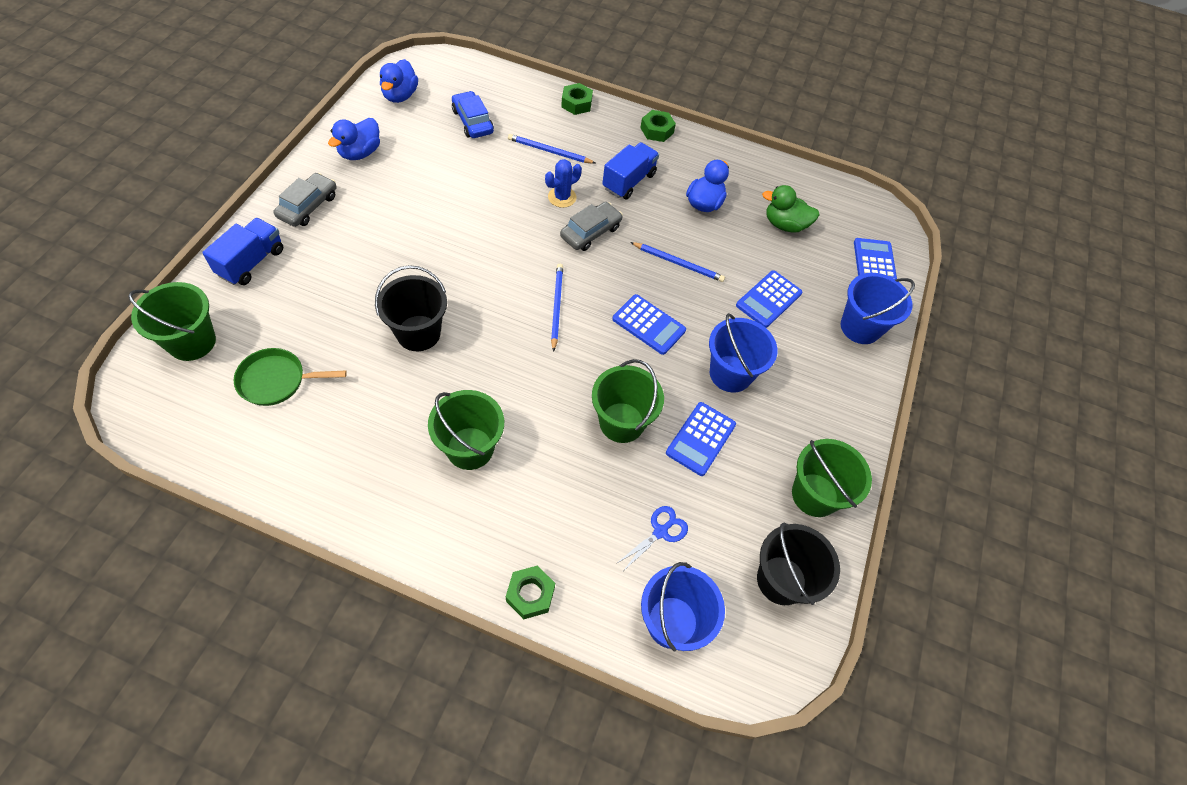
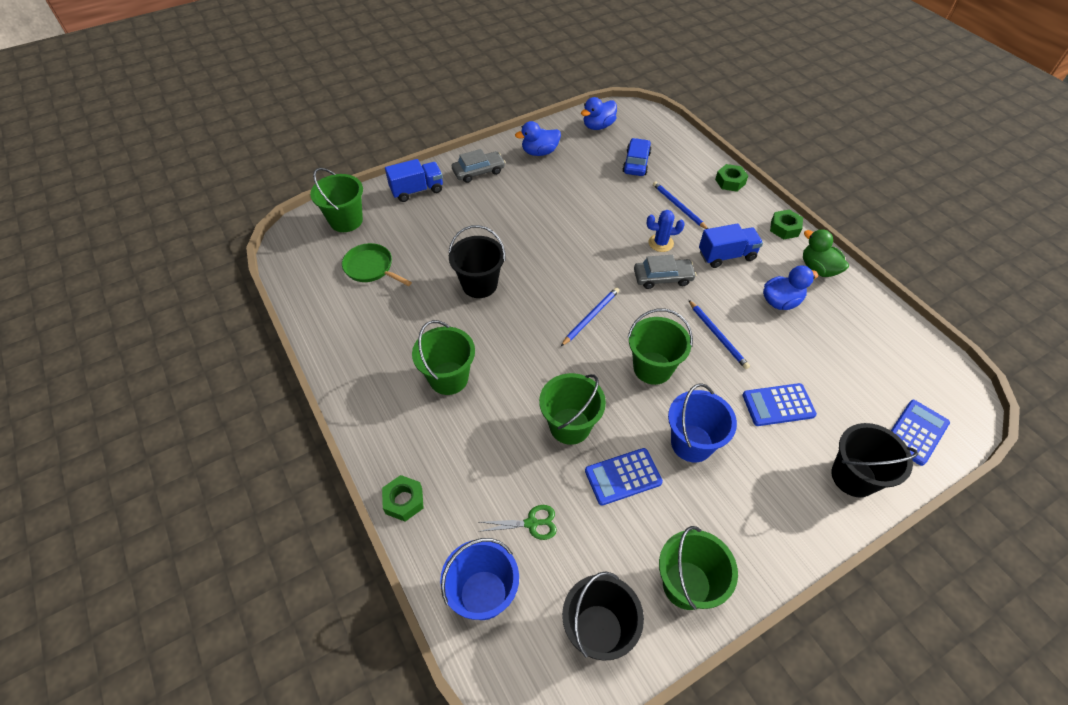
camera: 45 degrees right, 5 degrees down
blue calculator [612,294,686,355] -> green bucket [628,309,693,385]
blue scissors [616,506,688,571] -> green scissors [479,505,557,540]
green duck [762,185,820,233] -> green duck moved to [803,229,849,277]
blue bucket [841,273,915,344] -> black bucket [831,423,918,497]

